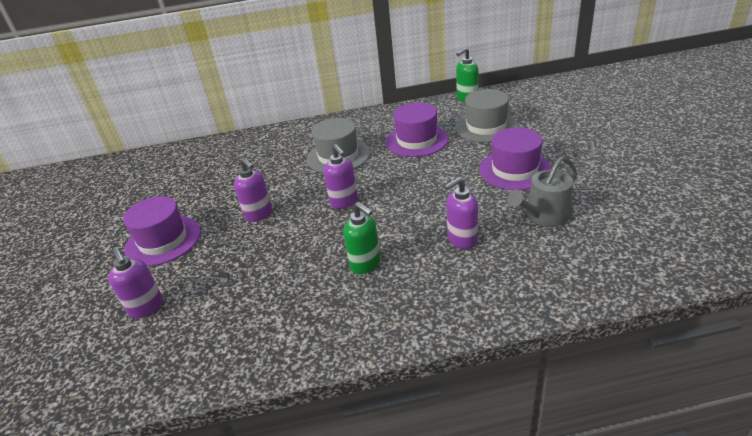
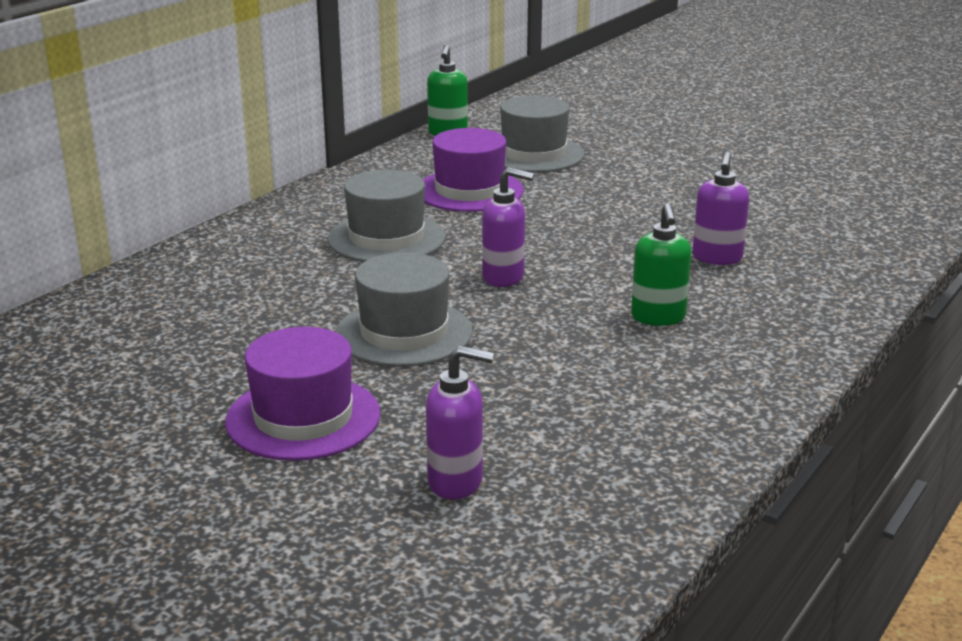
camera: 50 degrees left, 10 degrees down
purple soap dispenser [234,158,272,222] -> grey hat [336,252,473,367]
green soap dispenser [343,202,381,274] -> green soap dispenser turned 90 degrees clockwise [631,203,691,326]
purple hat [479,127,552,190] -> none
grey watering can [507,156,577,227] -> none

